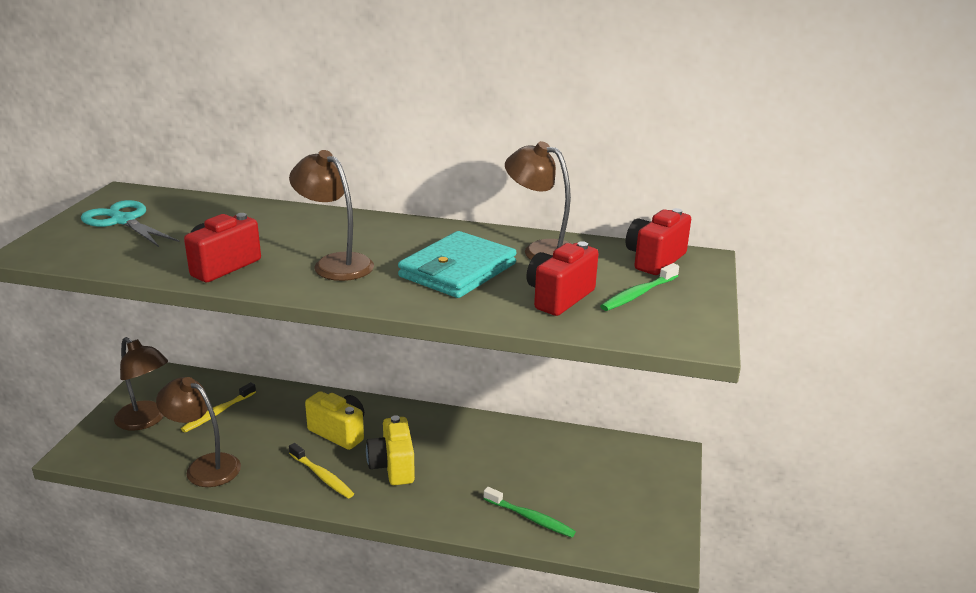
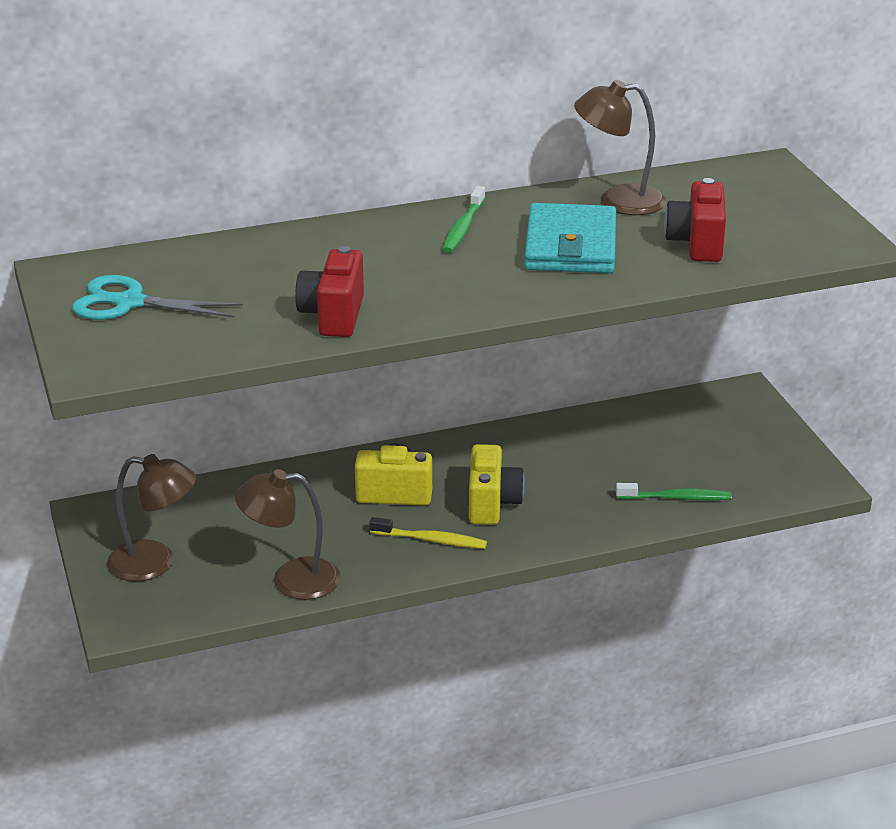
camera: 30 degrees left, 5 degrees up
yellow toothbrush [181,382,256,433] -> none
brown lamp [289,150,374,281] -> none
yellow camera [366,415,415,485] -> yellow camera turned 135 degrees counterclockwise [469,444,525,525]
green toothbrush [600,263,679,311] -> green toothbrush moved to [442,186,485,253]
red camera [626,208,691,275] -> none

